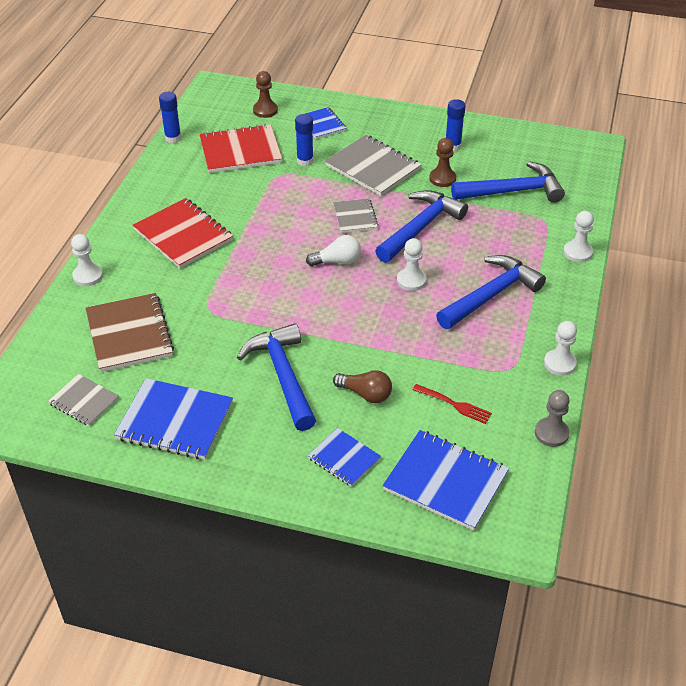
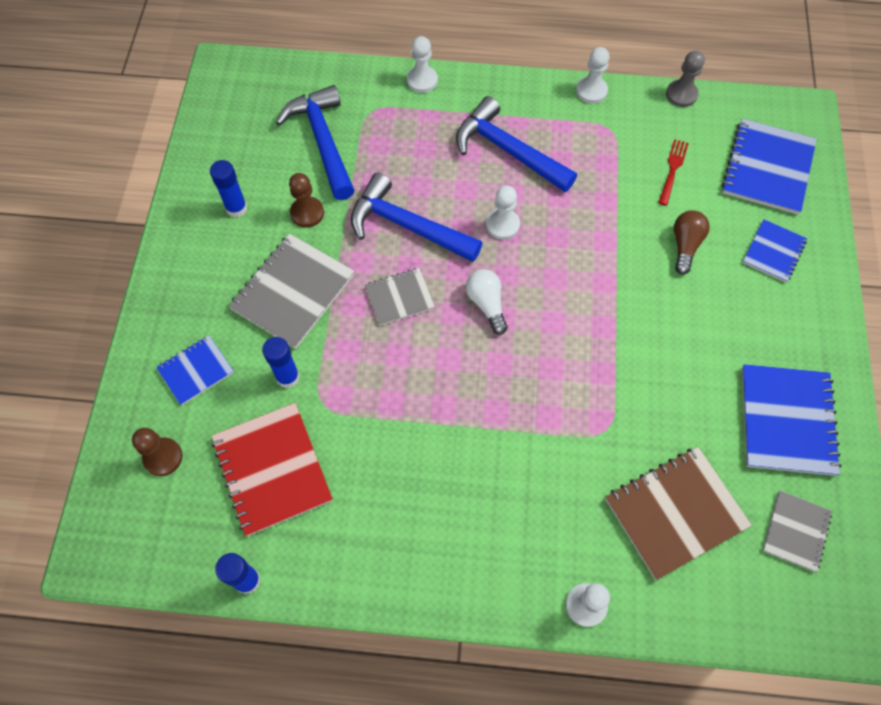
camera: 100 degrees left, 20 degrees up
red notebook [133,198,233,269] -> none
blue hammer [237,323,316,431] -> none

